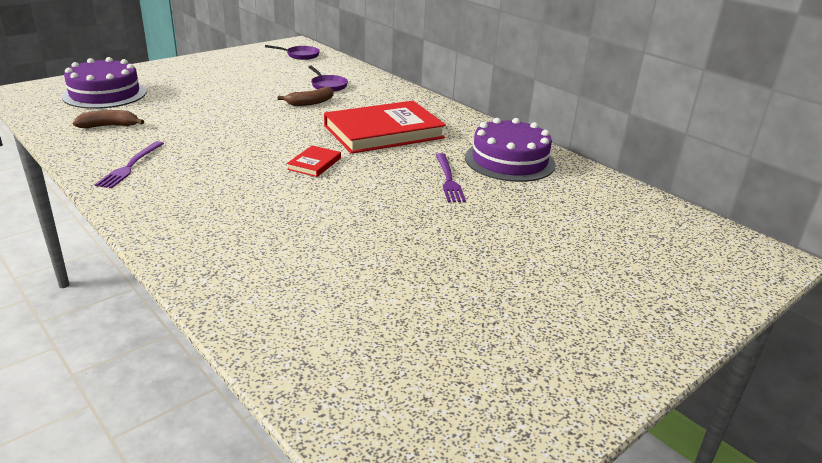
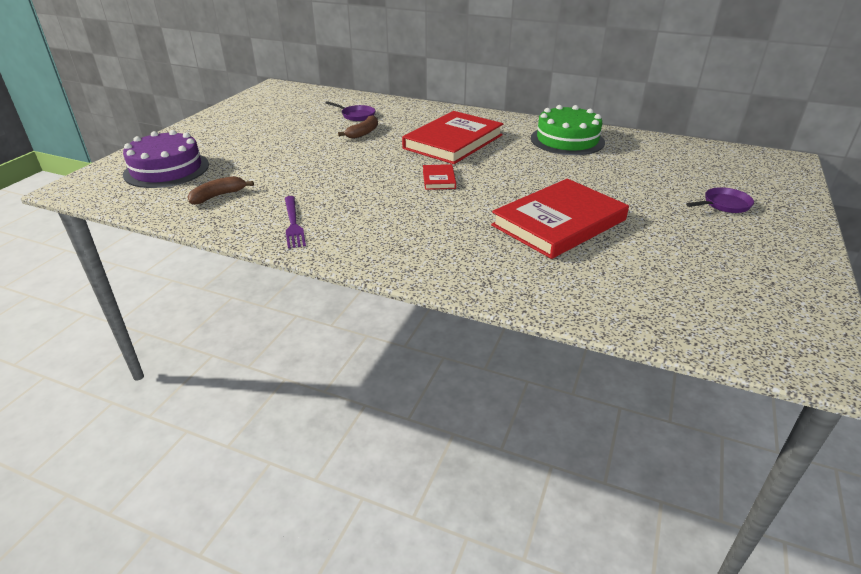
camera: 25 degrees left, 5 degrees up
purple pan [265,45,320,60] -> purple pan moved to [686,187,754,213]
purple fork [436,153,466,202] -> none
purple cake [465,118,555,182] -> green cake [531,105,605,155]
none -> red book [491,179,629,259]

